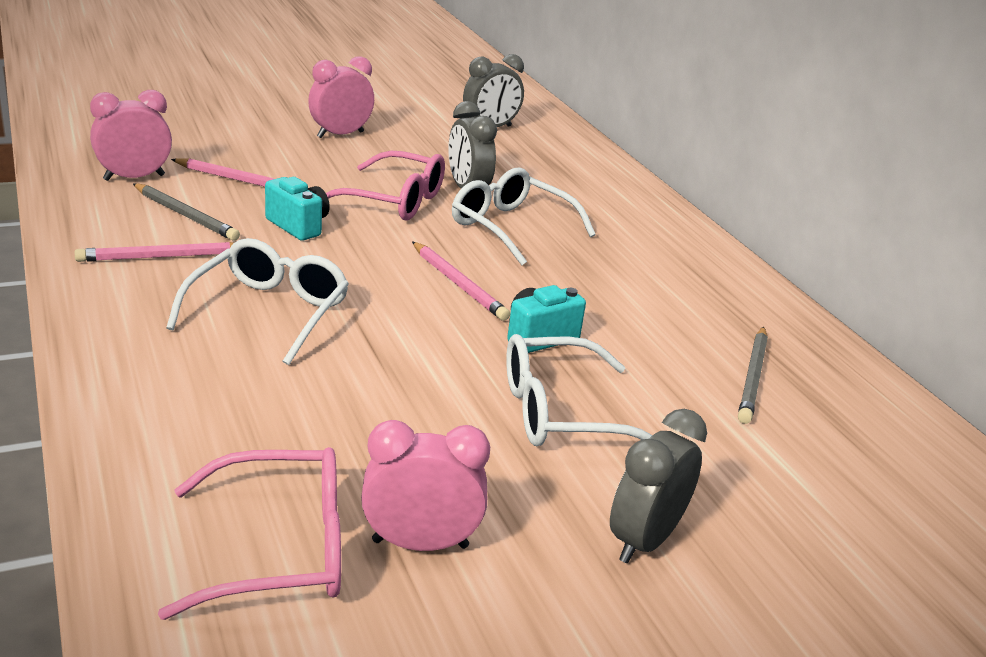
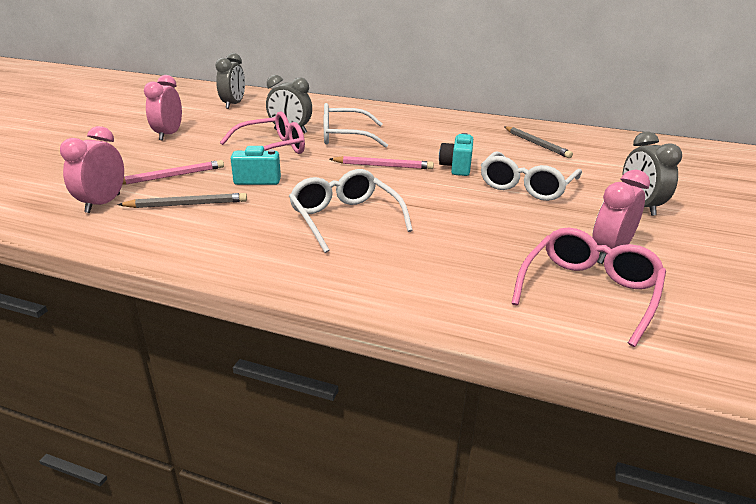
camera: 45 degrees left, 0 degrees up
pink pencil [75,242,234,262] -> none

